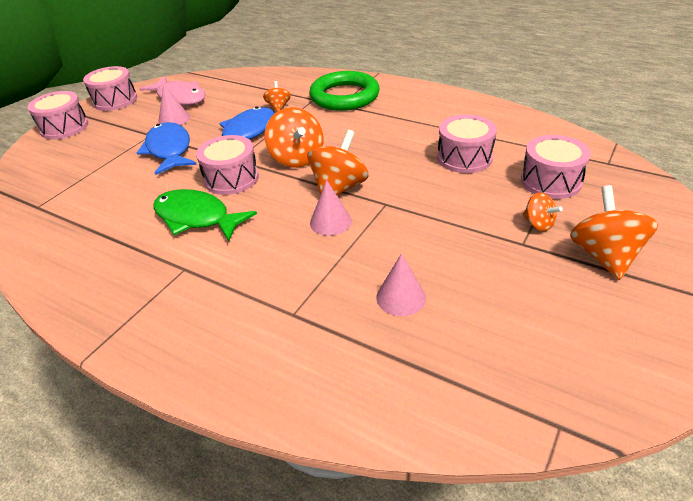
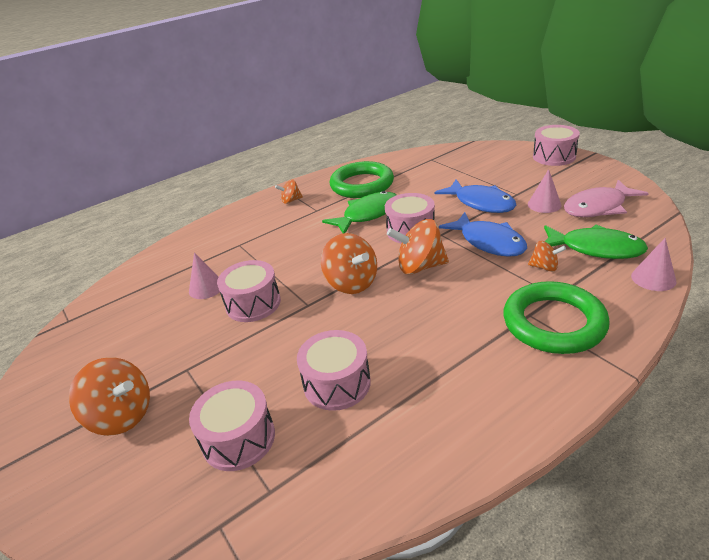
camera: 115 degrees right, 5 degrees down
pink drum [83,66,137,111] -> pink drum moved to [217,260,281,322]
blue fish [137,122,197,175] -> blue fish turned 45 degrees clockwise [435,179,516,213]
pink cone [310,180,352,236] -> pink cone moved to [631,238,676,291]
orange spinning top [523,192,563,231] -> orange spinning top moved to [275,179,303,204]
none -> green ring [330,161,394,198]
none -> green fish [544,225,648,259]

